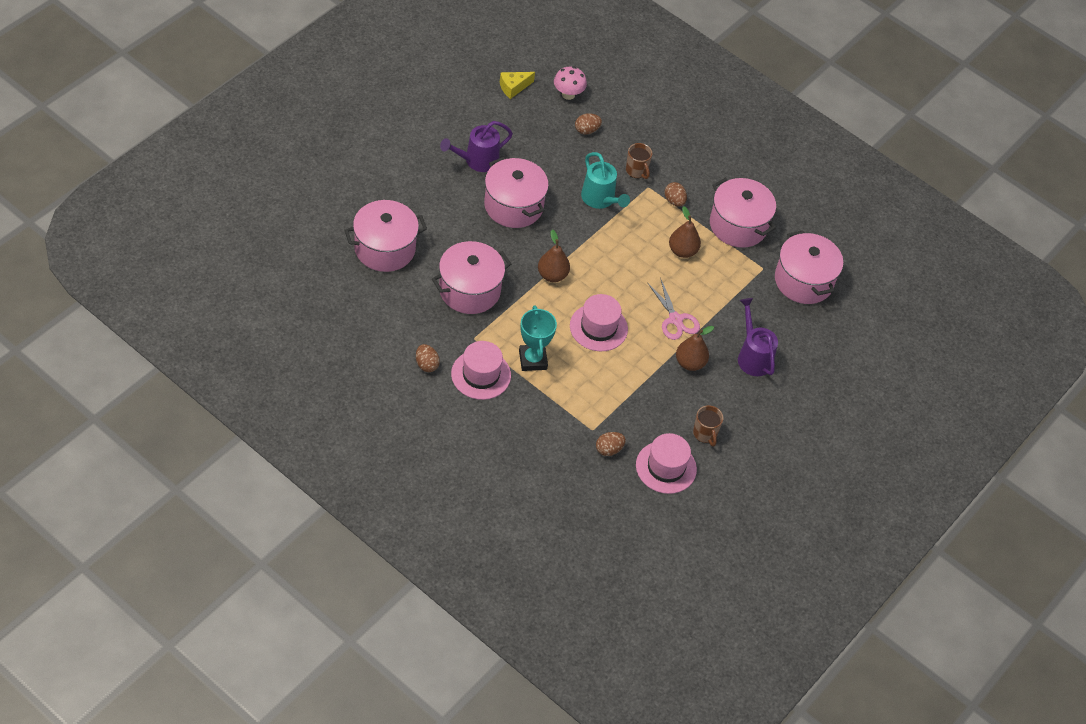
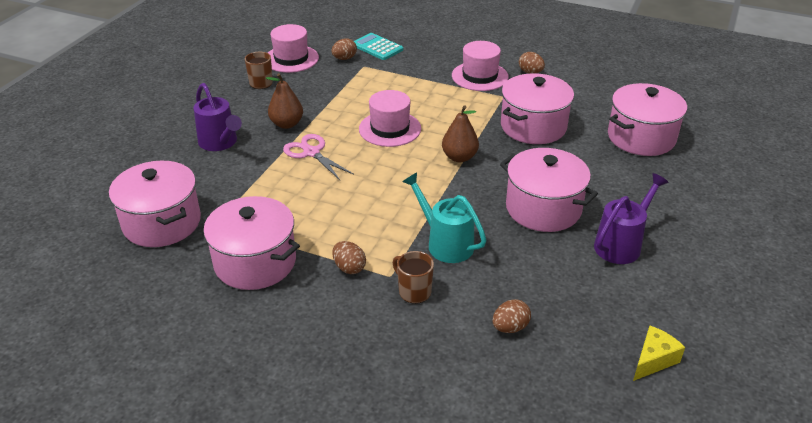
camera: 170 degrees right, 15 degrees down
turquoise trophy [519,306,557,371] -> none
pink mushroom [554,66,587,100] -> none
brown pear [669,206,701,258] -> none
none -> turquoise calculator [354,33,403,60]

